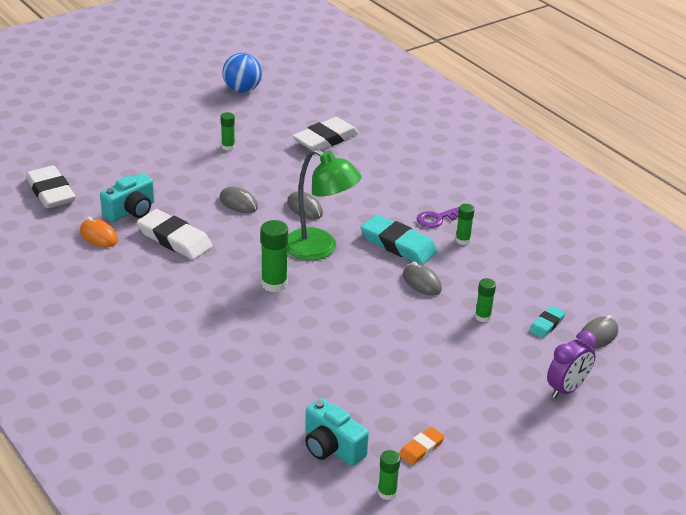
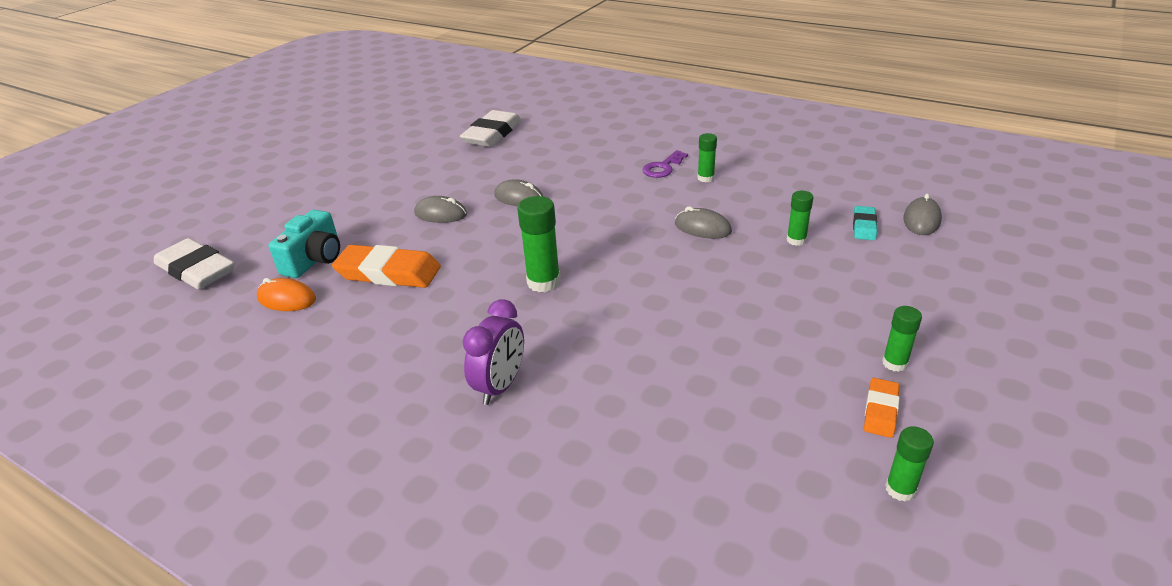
camera: 20 degrees left, 0 degrees up
white eraser [137,209,212,260] -> orange eraser [332,245,441,288]
green glue stick [220,112,235,151] -> green glue stick moved to [882,306,922,372]
blue ball [222,53,262,93] -> none
green lamp [287,148,362,260] -> none
turquoise camera [305,398,369,466] -> none
turquoise eraser [361,214,438,265] -> none
purple clock [547,331,596,398] -> purple clock moved to [463,299,524,405]

